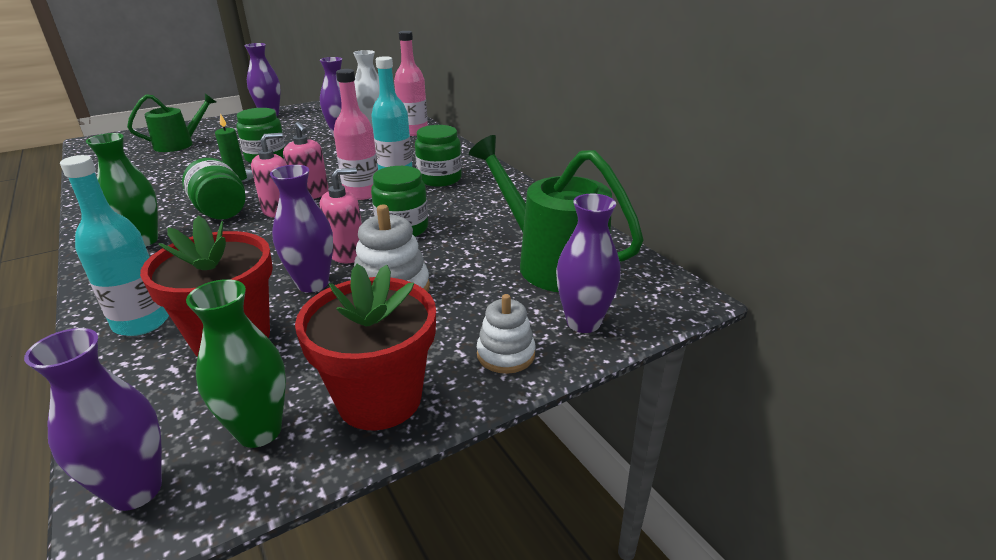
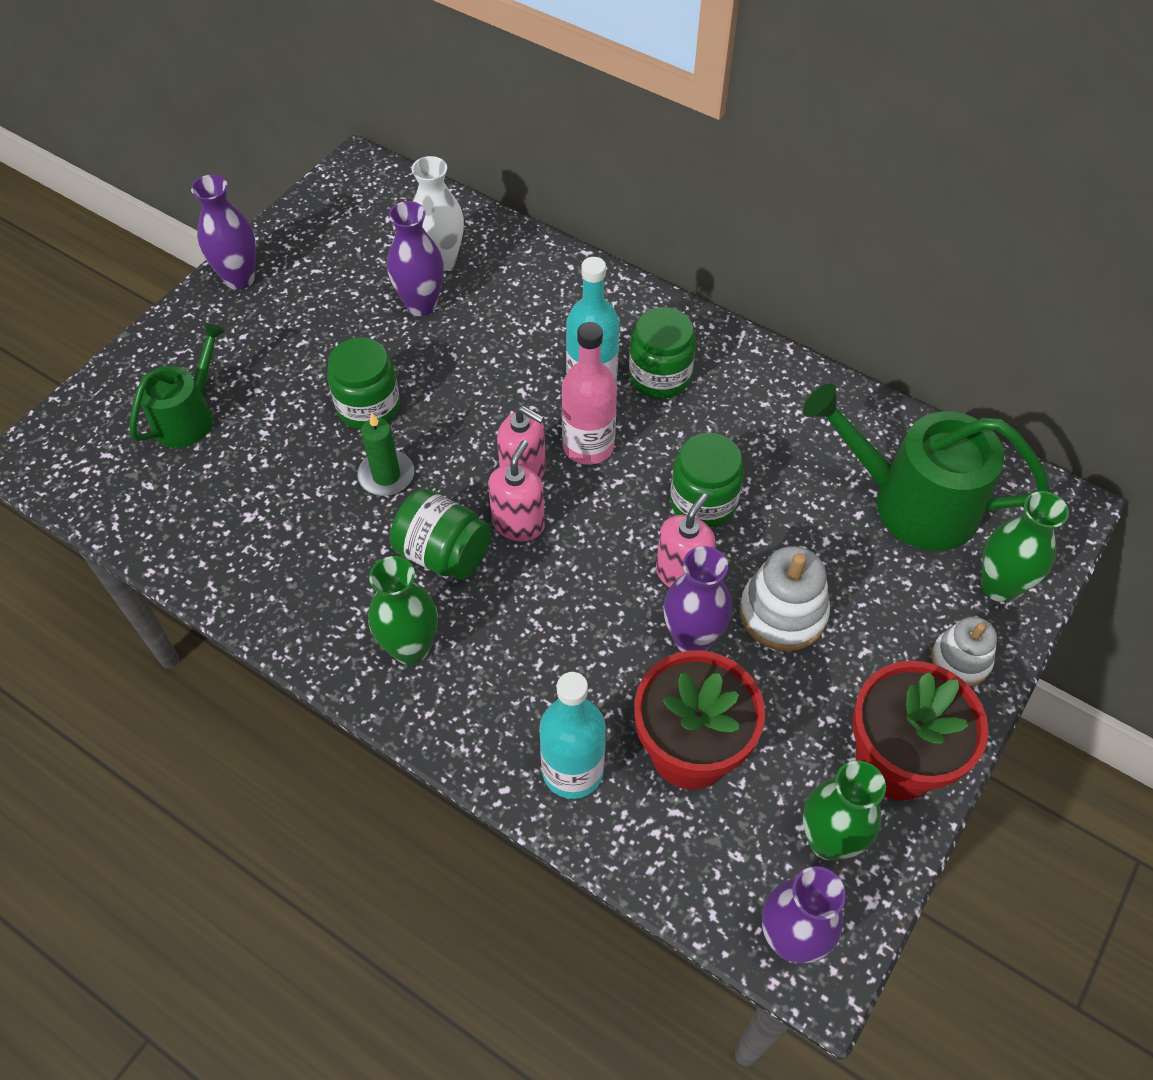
camera: 25 degrees left, 25 degrees up
pink bottle [394,31,428,136] -> none
purple vase [556,194,621,333] -> green vase [982,491,1069,602]

